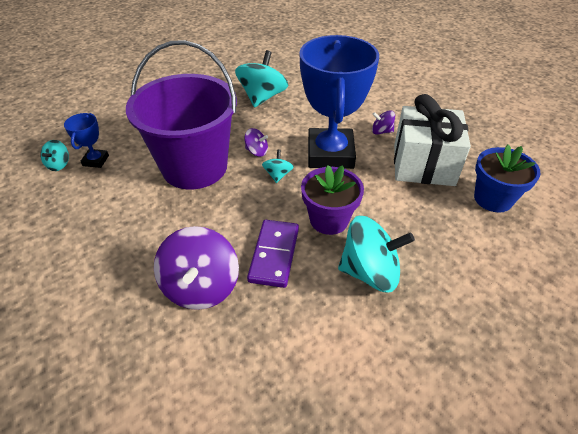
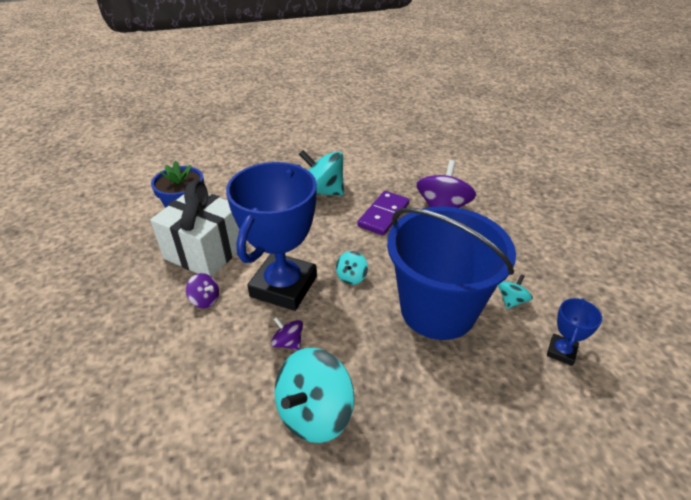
camera: 160 degrees left, 5 degrees down
turquoise spinning top [40,140,69,171] -> turquoise spinning top moved to [498,274,533,309]
purple bucket [126,40,237,190] -> blue bucket [387,206,516,340]
purple spinning top [244,128,268,157] -> purple spinning top moved to [271,317,303,350]
purple flower pot [301,165,364,235] -> none

